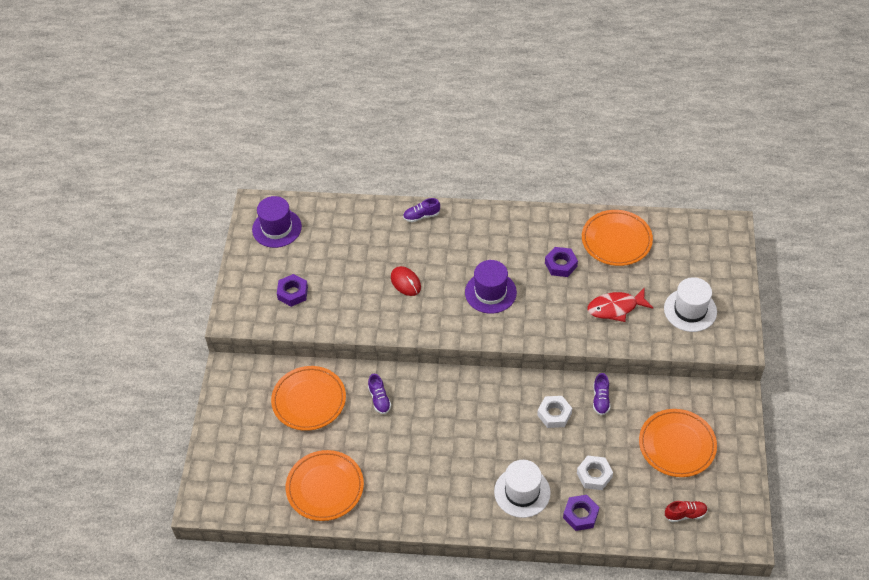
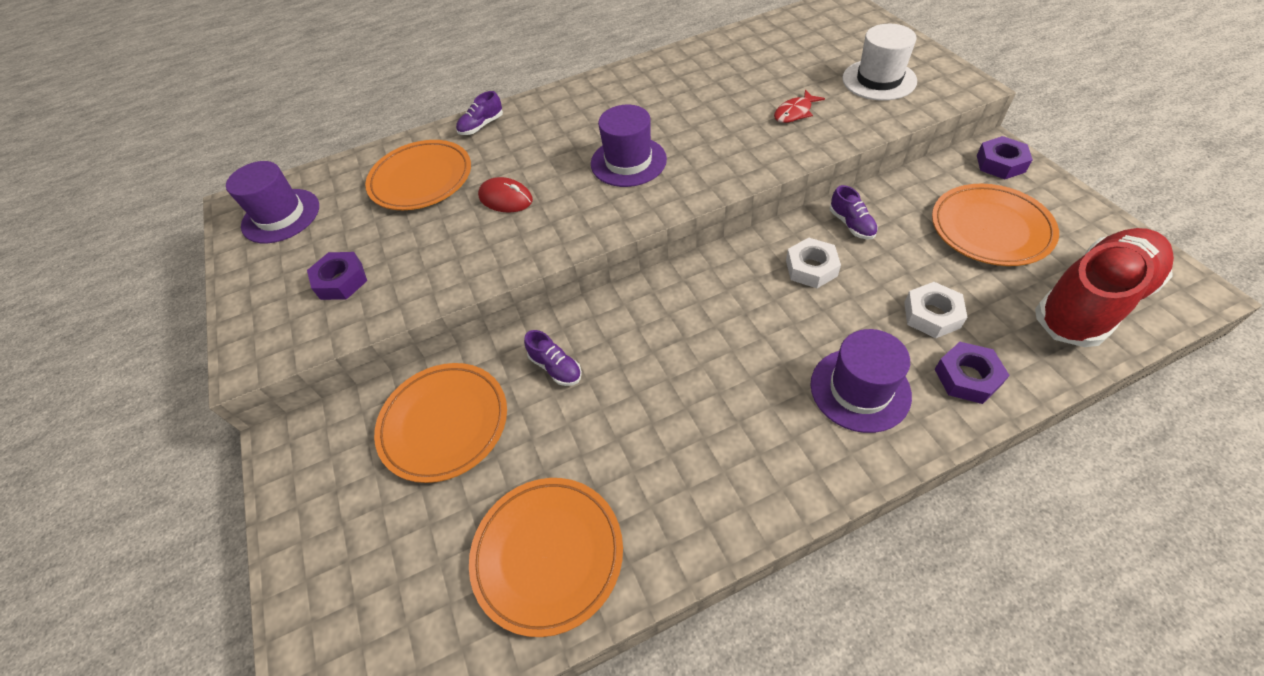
camera: 25 degrees left, 0 degrees up
white hat [494,460,551,518] -> purple hat [811,329,912,433]
purple nut [545,247,578,277] -> purple nut moved to [977,136,1033,179]
orange plate [582,210,653,266] -> orange plate moved to [365,140,471,210]
red fish [587,287,653,322] -> red fish [774,90,825,123], size x0.66
red shoe [665,501,708,522] -> red shoe [1035,228,1174,347], size x2.44

